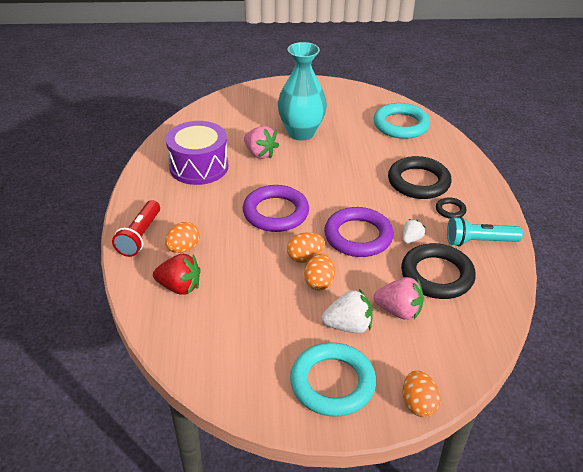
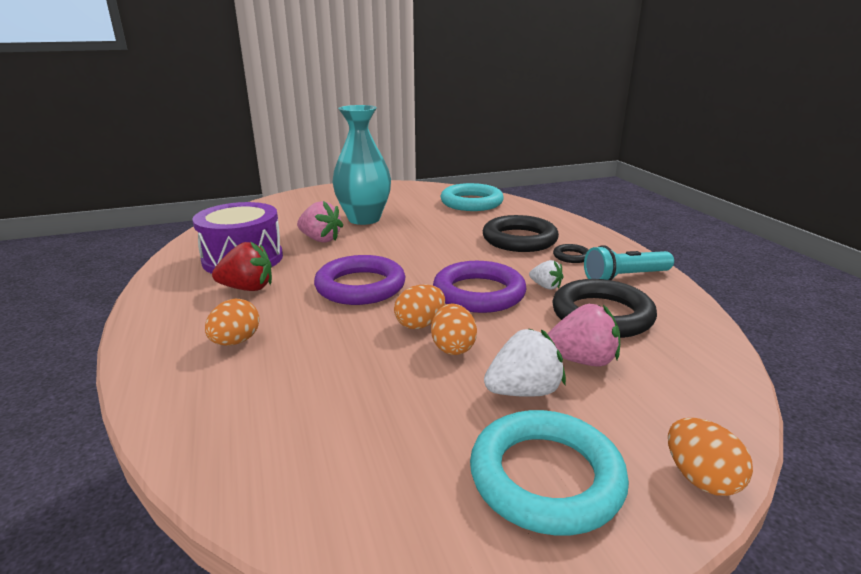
camera: 15 degrees left, 15 degrees down
red flashlight [112,200,160,257] -> none
red strawberry [153,254,201,295] -> red strawberry moved to [212,242,272,291]
white strawberry [403,219,425,243] -> white strawberry turned 105 degrees clockwise [529,260,564,290]

